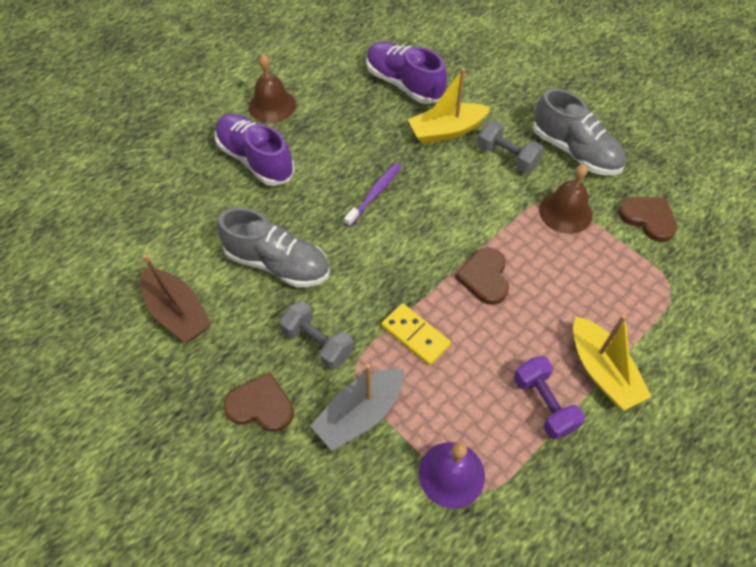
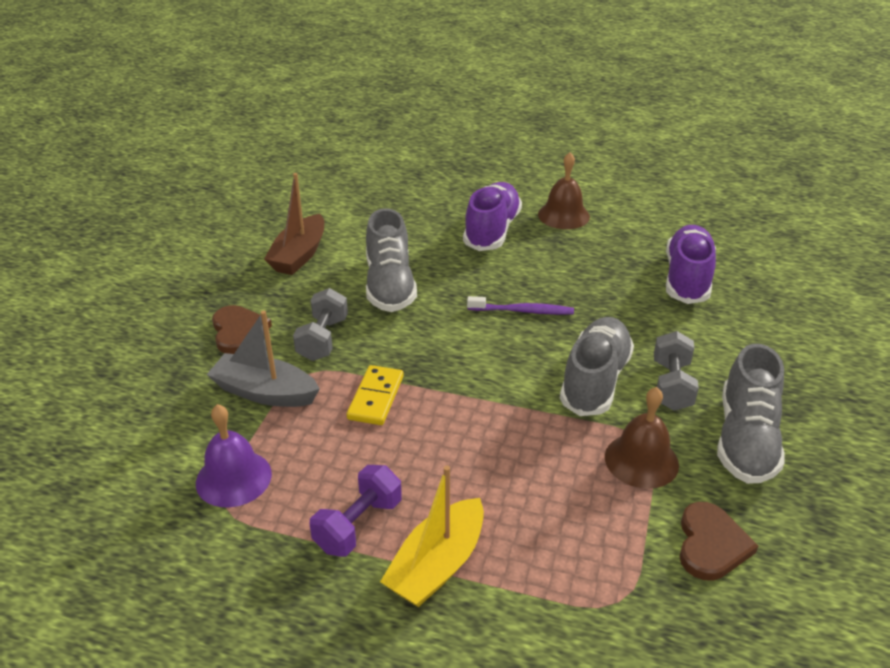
camera: 60 degrees right, 20 degrees down
yellow boat [408,68,491,144] -> none
brown heart [455,247,509,305] -> none
none -> grey shoe [560,317,634,416]

